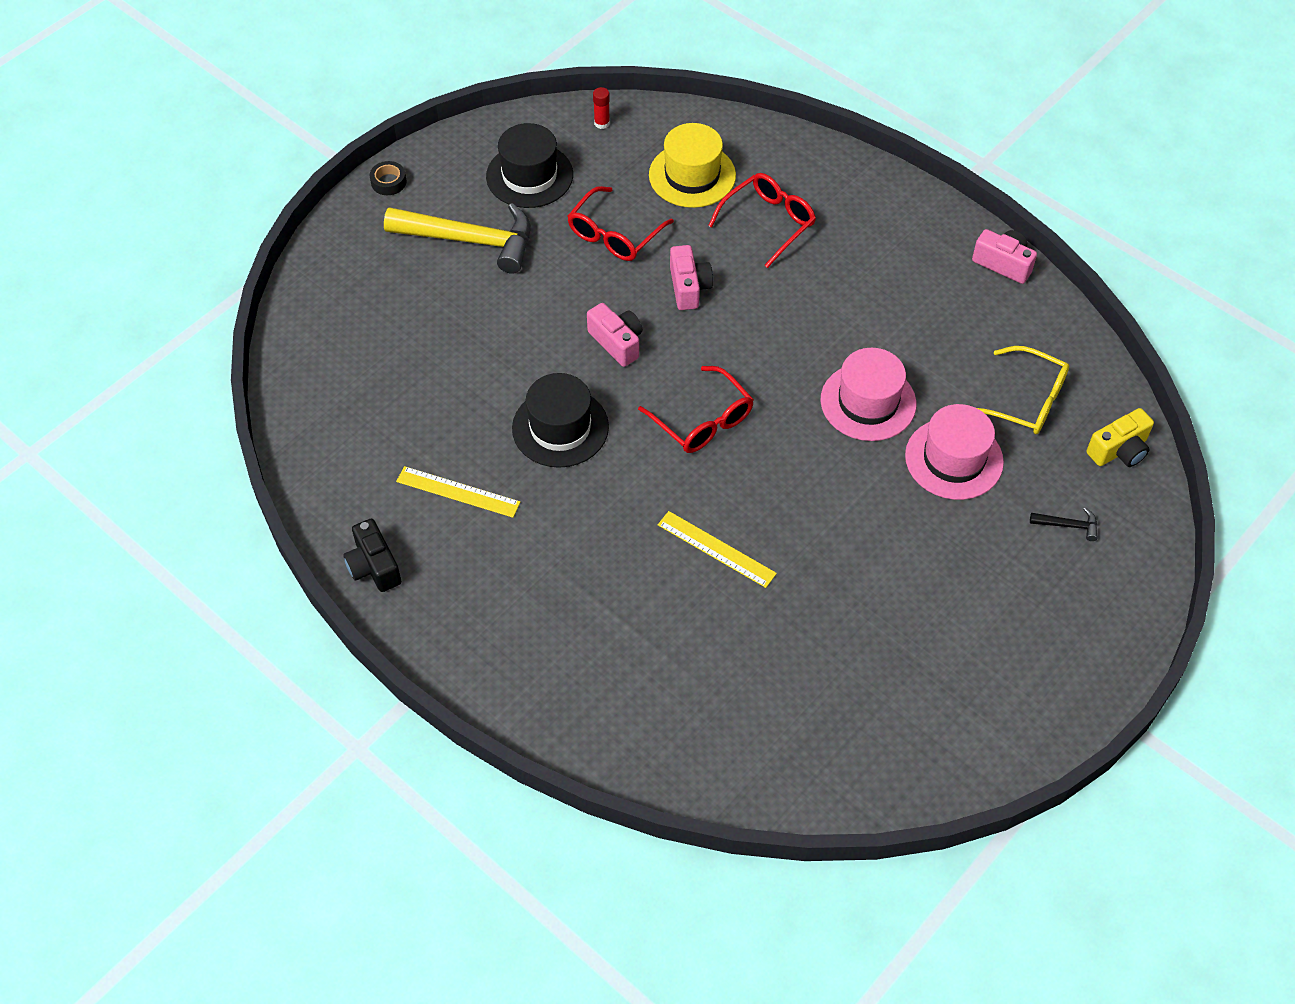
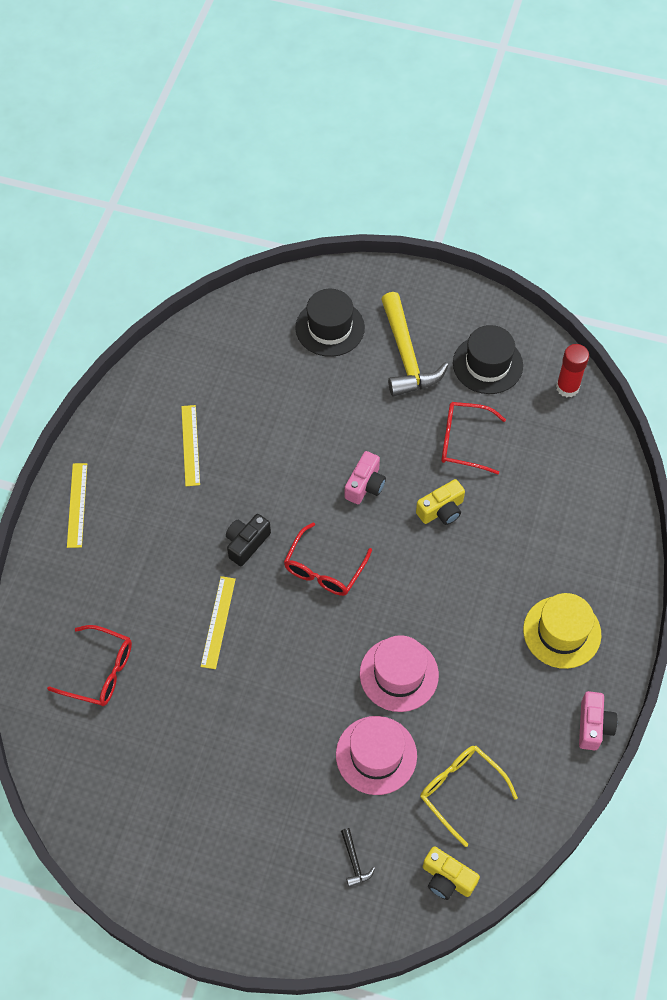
camera: 65 degrees right, 5 degrees up
black camera [343,519,401,592] -> black camera moved to [226,514,271,566]
black tape [370,161,407,195] -> none
black hat [512,373,609,468] -> black hat moved to [295,289,365,357]
red glue stick [593,87,610,129] -> red glue stick [556,344,589,397], size x1.77
yellow hat [649,123,736,208] -> yellow hat moved to [523,593,601,669]
pink camera [670,245,713,310] -> yellow camera [416,479,465,525]
red glasses [708,173,816,268] -> red glasses moved to [47,625,132,706]
yellow glasses [977,346,1069,434] -> yellow glasses turned 135 degrees clockwise [420,746,518,847]
none -> yellow ruler [67,463,87,548]

